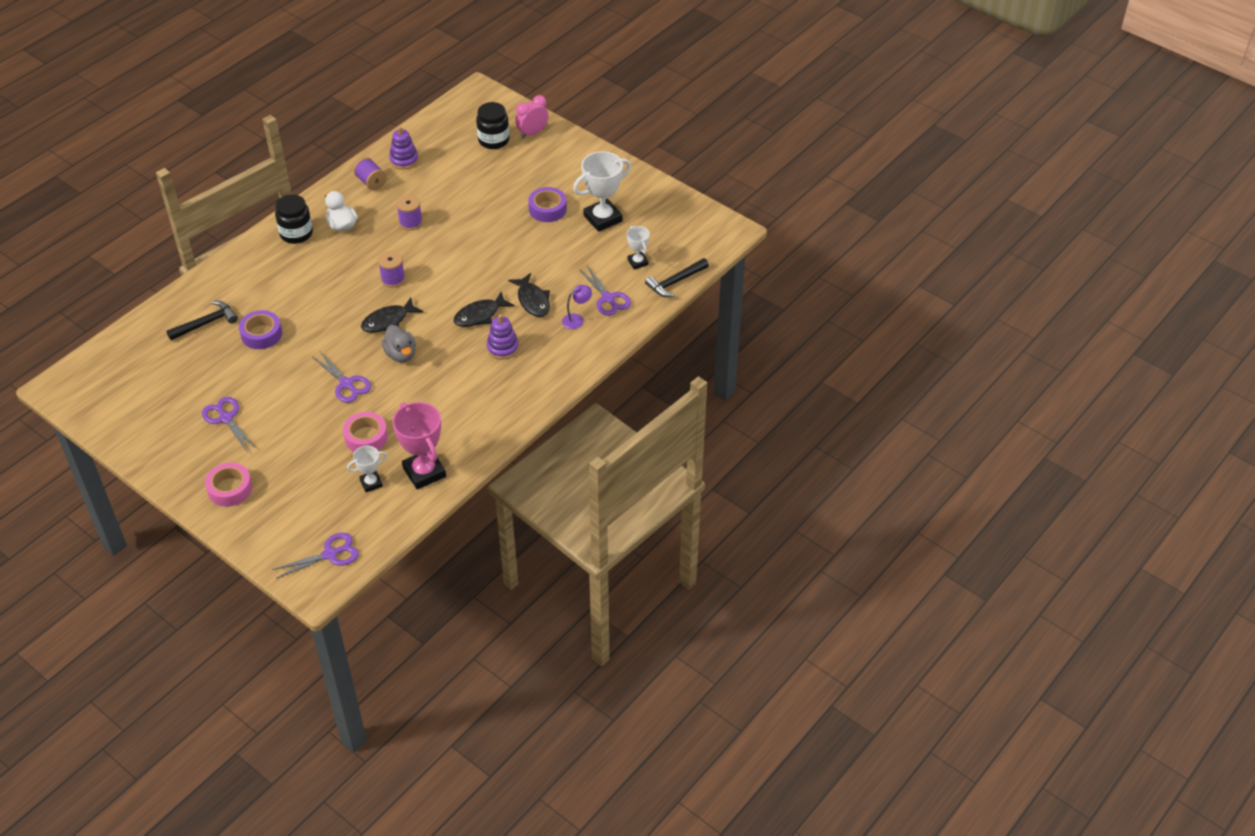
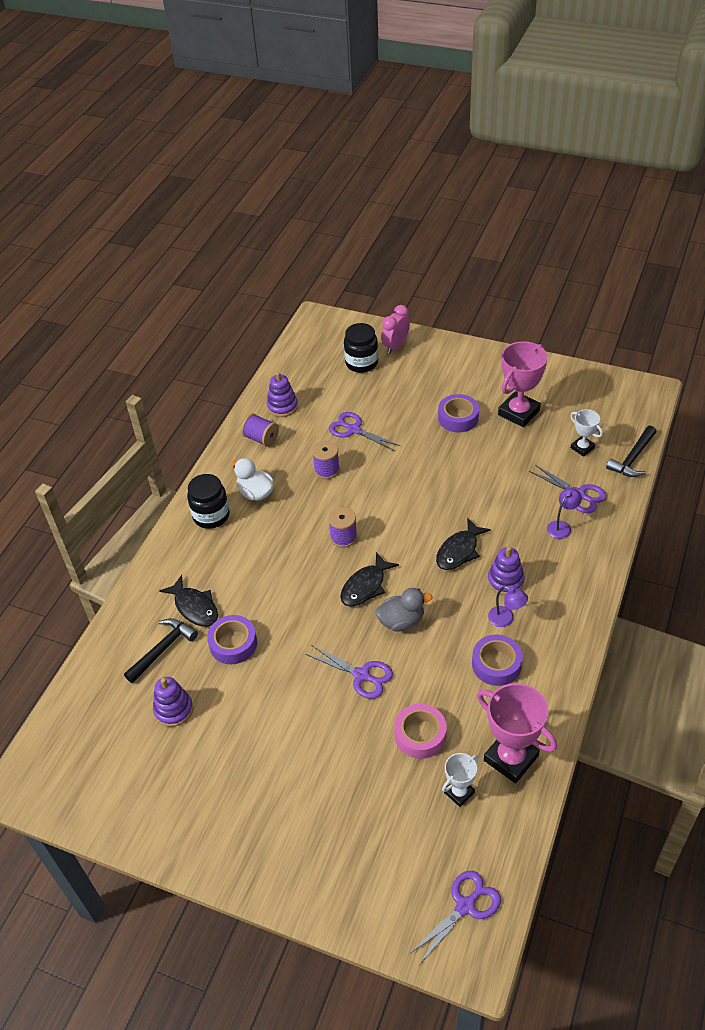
camera: 15 degrees left, 0 degrees up
purple scissors [202,397,257,453] -> purple scissors moved to [329,412,400,451]
pink tape [205,463,252,507] -> none
grey duck [382,325,416,363] -> grey duck turned 60 degrees counterclockwise [375,588,432,631]
black fish [508,273,550,317] -> black fish moved to [159,575,218,627]
white trophy [573,151,631,232] -> pink trophy [498,341,547,427]
none -> purple stacking toy [153,677,193,727]
none -> purple tape [472,635,523,686]
none -> purple lamp [488,586,528,627]

